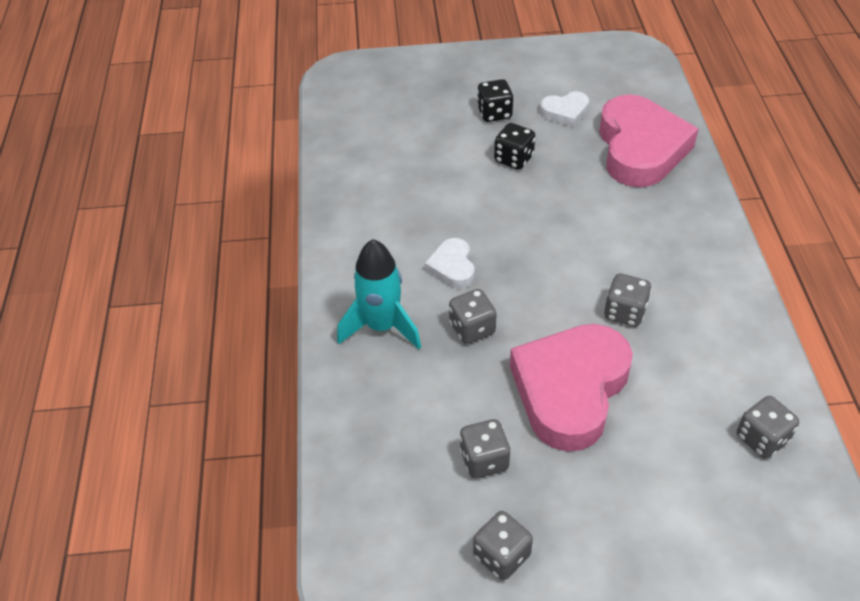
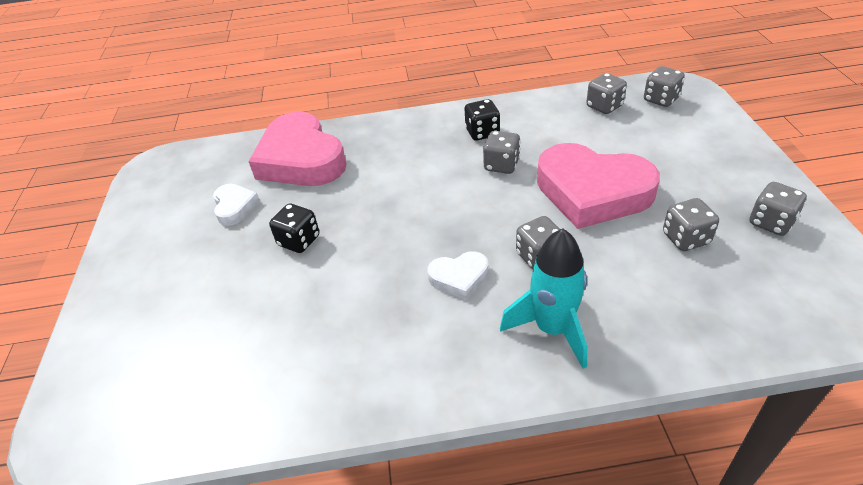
camera: 90 degrees left, 5 degrees down
black dice [477,79,513,122] -> black dice moved to [465,99,500,141]
pink heart [599,94,699,187] -> pink heart turned 120 degrees counterclockwise [248,112,346,186]
none -> grey dice [644,66,685,107]

